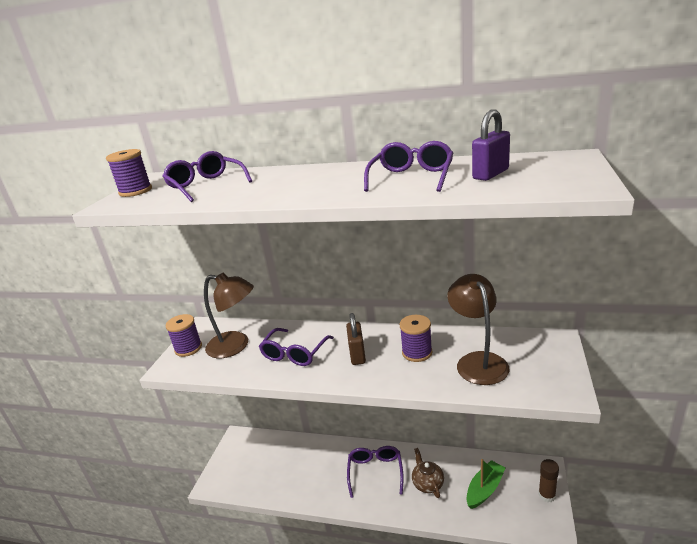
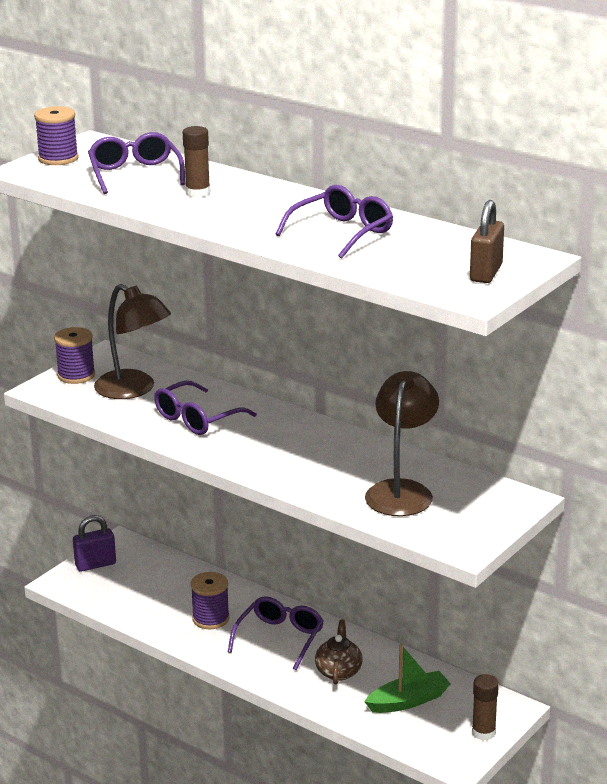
camera: 20 degrees right, 0 degrees up
brown padlock [346,313,366,365] -> brown padlock moved to [470,200,504,283]
purple spool [400,315,432,362] -> purple spool moved to [191,572,230,629]
purple padlock [472,110,510,181] -> purple padlock moved to [73,515,116,572]
none -> brown glue stick [183,126,210,198]

